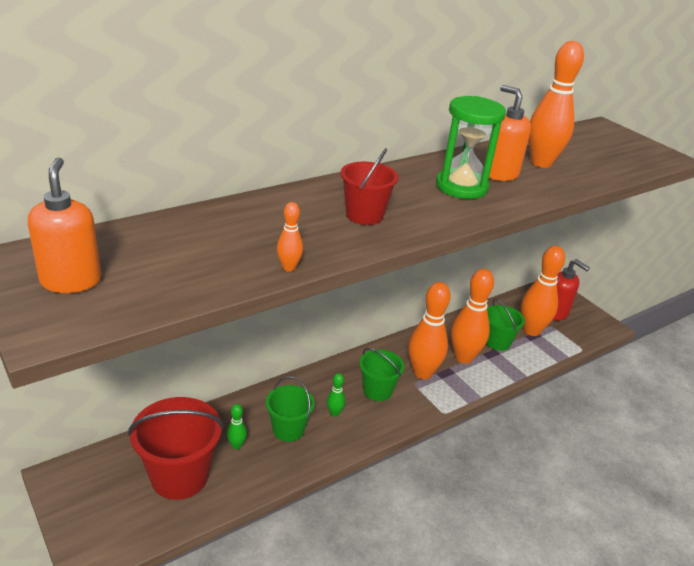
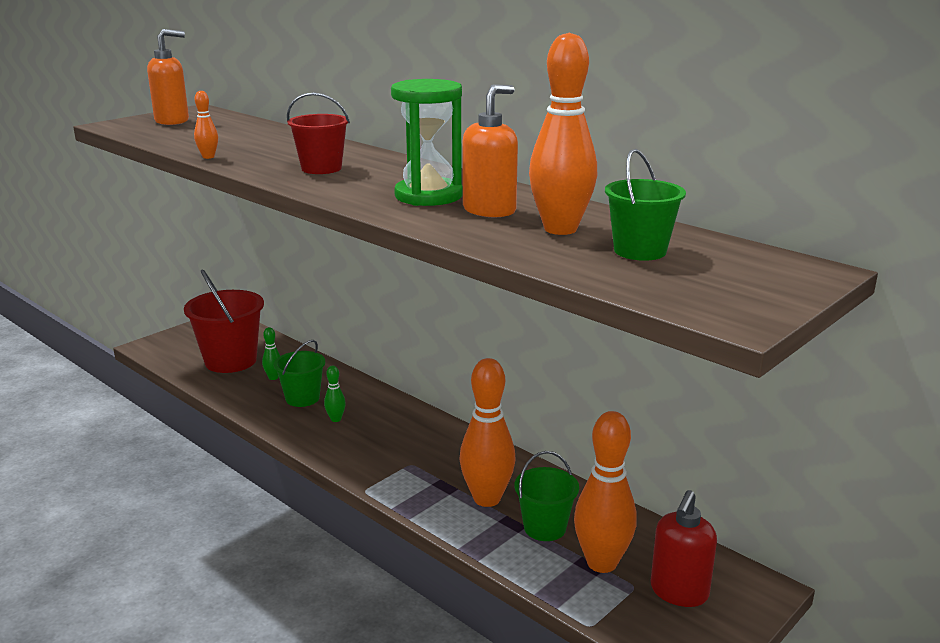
camera: 80 degrees right, 10 degrees down
green bucket [359,348,404,401] -> green bucket moved to [605,149,686,261]
orange bowling pin [408,282,451,379] -> none

